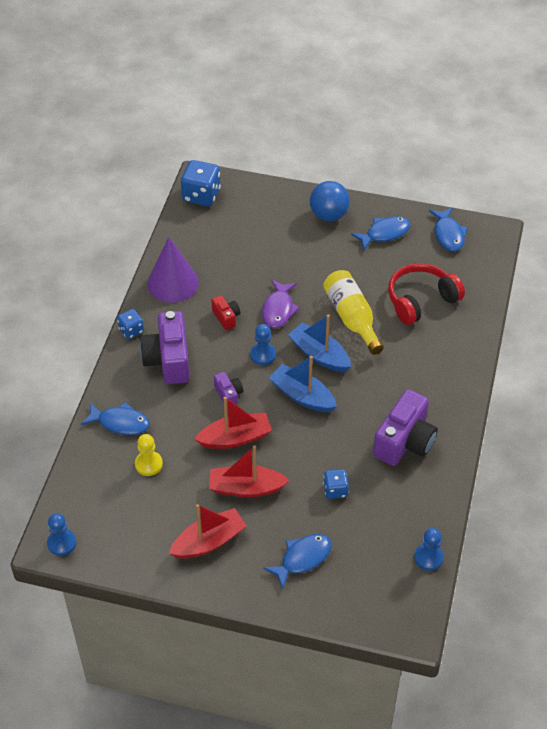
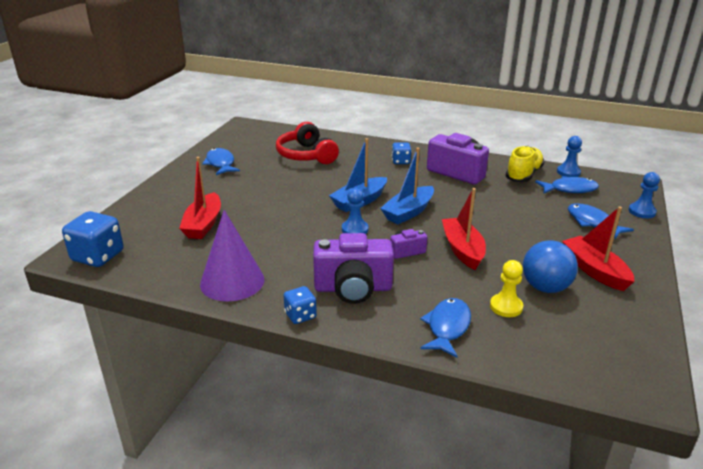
camera: 85 degrees left, 20 degrees down
blue pawn [47,513,76,556] -> blue pawn moved to [629,172,660,218]
red boat [209,445,289,497] -> red boat moved to [179,157,221,239]
red camera [211,295,240,330] -> none
purple fish [262,280,300,328] -> none
blue ball [310,181,350,221] -> blue ball moved to [523,240,578,293]
yellow bottle [323,270,384,355] -> none
blue dice [323,469,349,499] -> blue dice moved to [392,142,412,164]
blue fish [429,207,468,252] -> blue fish moved to [535,176,599,194]
none -> yellow shoe [505,146,545,182]

